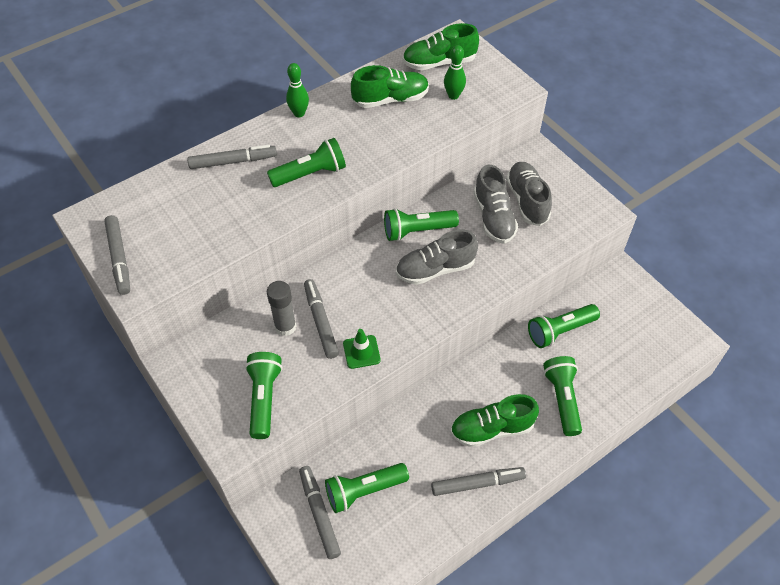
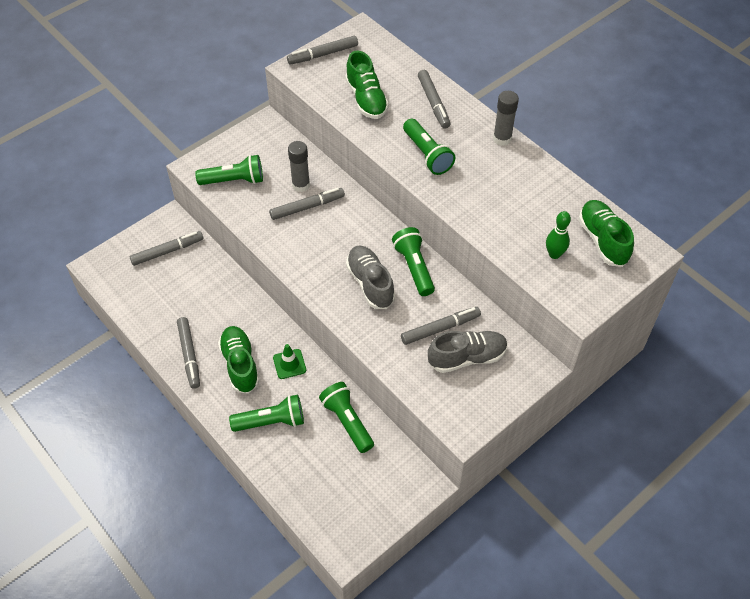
camera: 85 degrees right, 0 degrees up
green bowling pin [286,63,309,117] -> grey glue stick [493,91,519,146]
green flashlight [325,463,409,513] -> none
green traffic cone [343,329,381,369] -> green traffic cone moved to [273,344,306,379]
green shoe [351,65,429,108] -> green shoe moved to [345,51,389,119]
grey shoe [474,165,518,244] -> grey marker [401,307,481,345]

